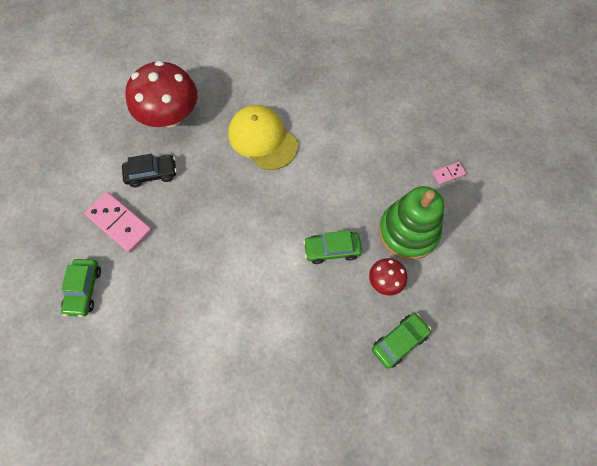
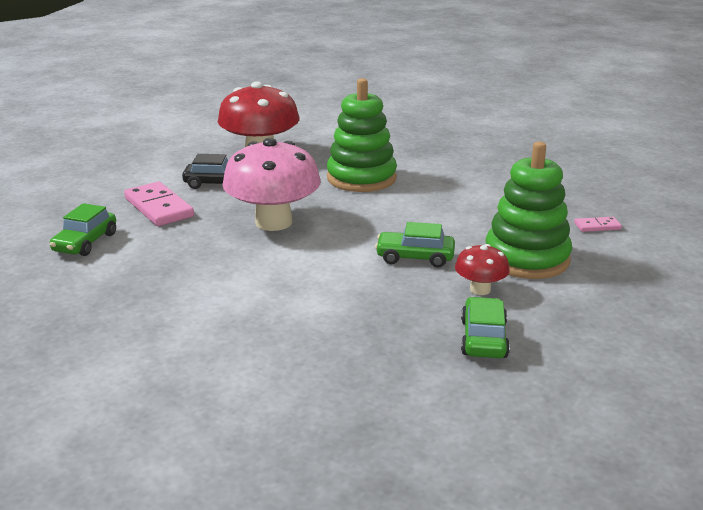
camera: 15 degrees right, 40 degrees down
yellow cap [228,105,298,170] -> green stacking toy [327,78,397,192]
green car [372,313,431,369] -> green car turned 60 degrees counterclockwise [461,297,510,358]
none -> pink mushroom [222,138,321,231]

